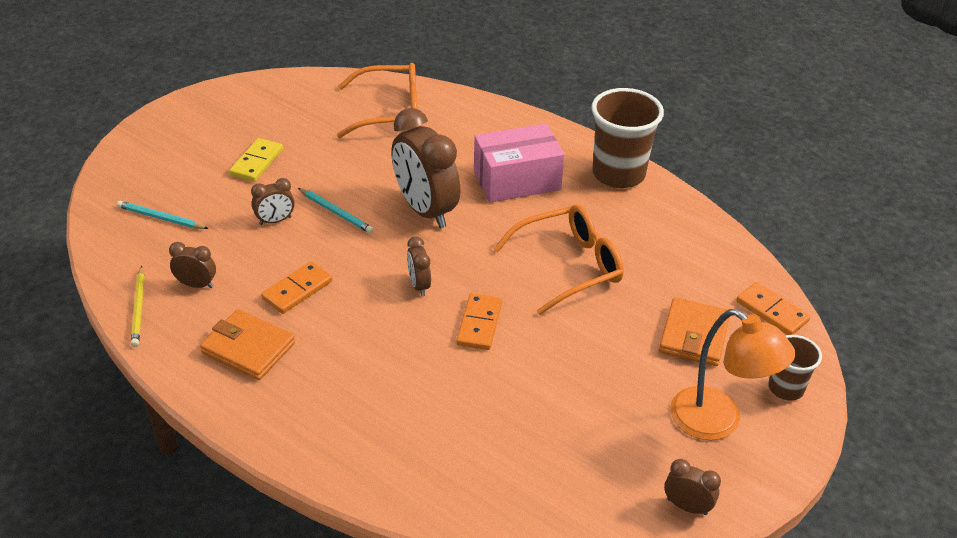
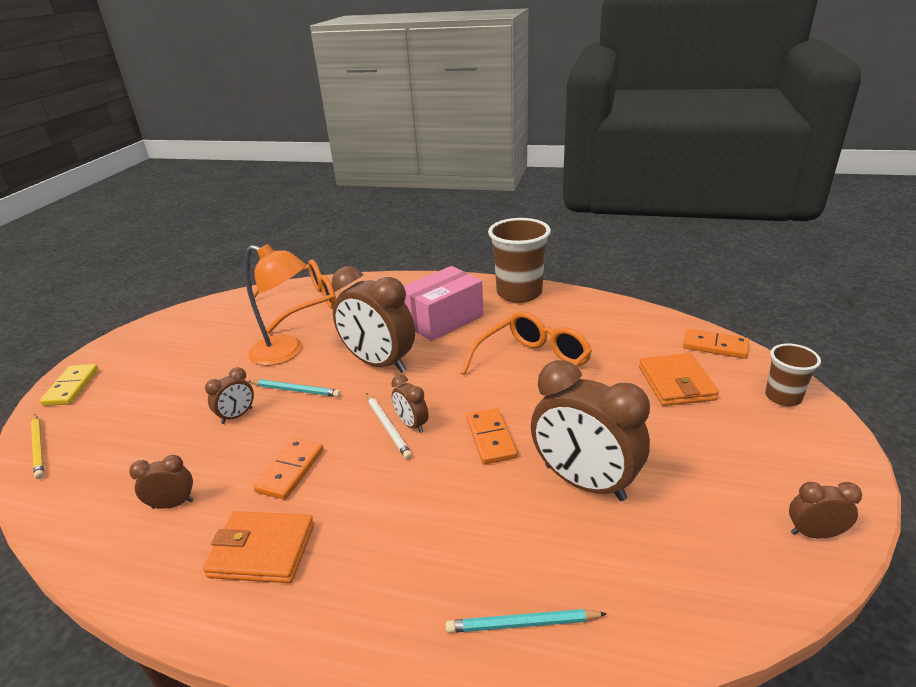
camera: 20 degrees left, 10 degrees down
turquoise pencil [117,201,209,229] -> turquoise pencil moved to [446,609,607,633]
yellow pencil [131,266,145,347] -> yellow pencil moved to [31,414,44,479]
yellow domino [229,138,283,182] -> yellow domino moved to [40,364,98,406]
orange lamp [670,309,795,440] -> orange lamp moved to [245,244,306,366]
none -> white pencil [367,394,412,460]
none -> brown clock [531,360,650,501]

